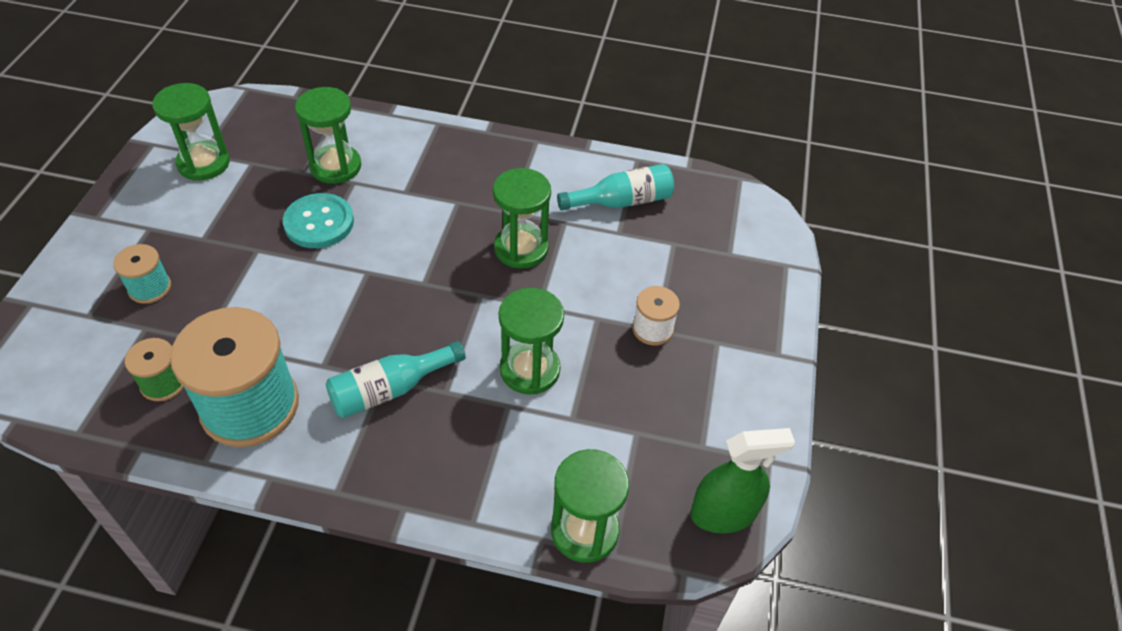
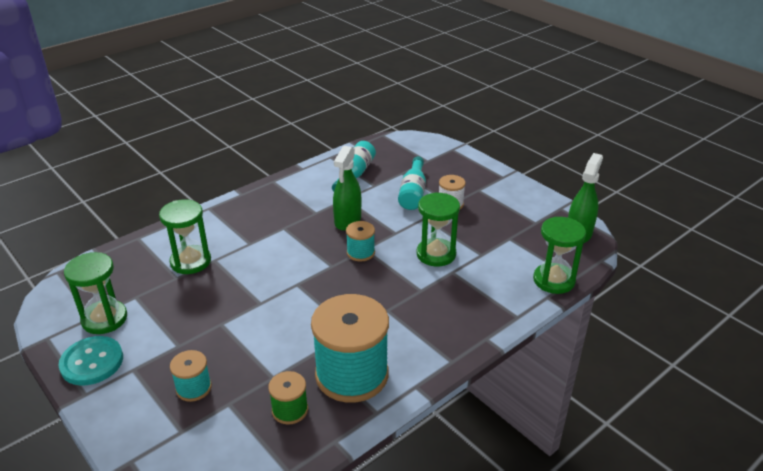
camera: 50 degrees left, 15 degrees down
turquoise button [283,193,354,248] -> turquoise button moved to [58,336,123,386]
turquoise bottle [326,341,466,418] -> turquoise bottle moved to [398,156,426,210]
green hourglass [493,168,551,269] -> green spray bottle [333,146,361,231]
none -> turquoise spool [346,221,375,262]

